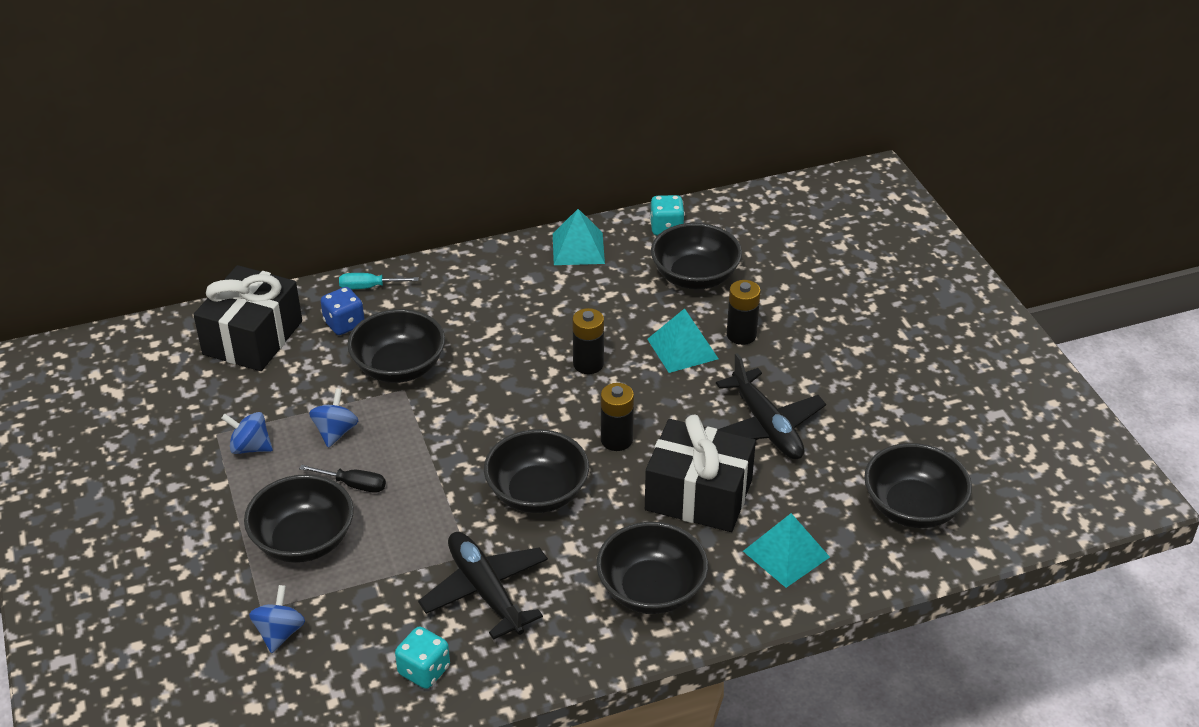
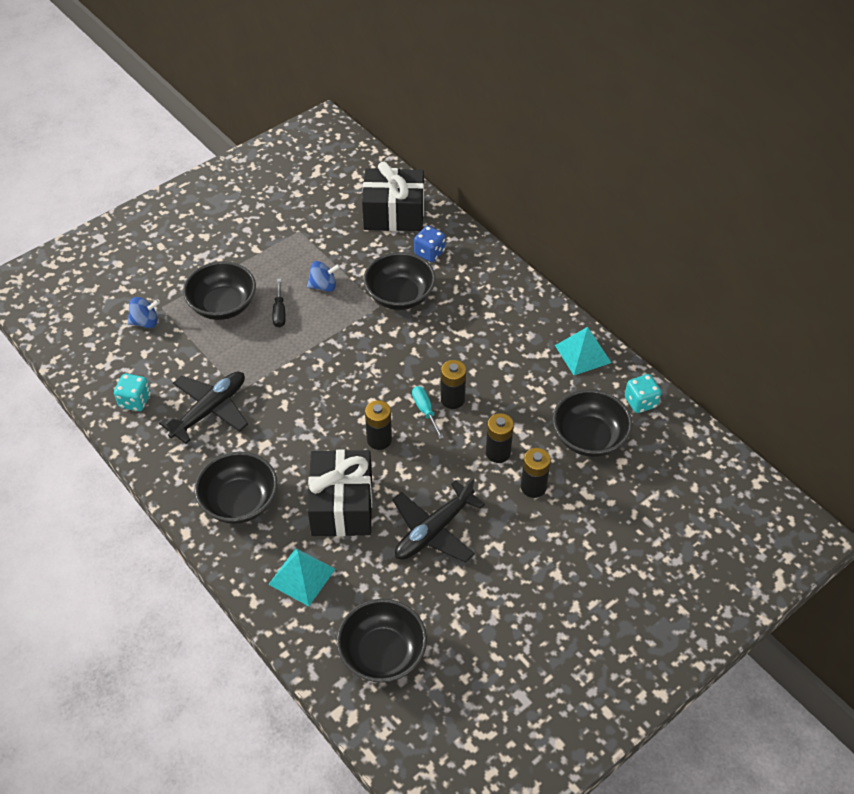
camera: 70 degrees right, 10 degrees up
blue spinning top [221,412,273,454] -> none
turquoise screwdriver [339,273,419,289] -> turquoise screwdriver moved to [412,386,444,439]
black bowl [484,429,589,513] -> none
turquoise pyramid [647,308,718,373] -> black battery [486,413,514,463]

